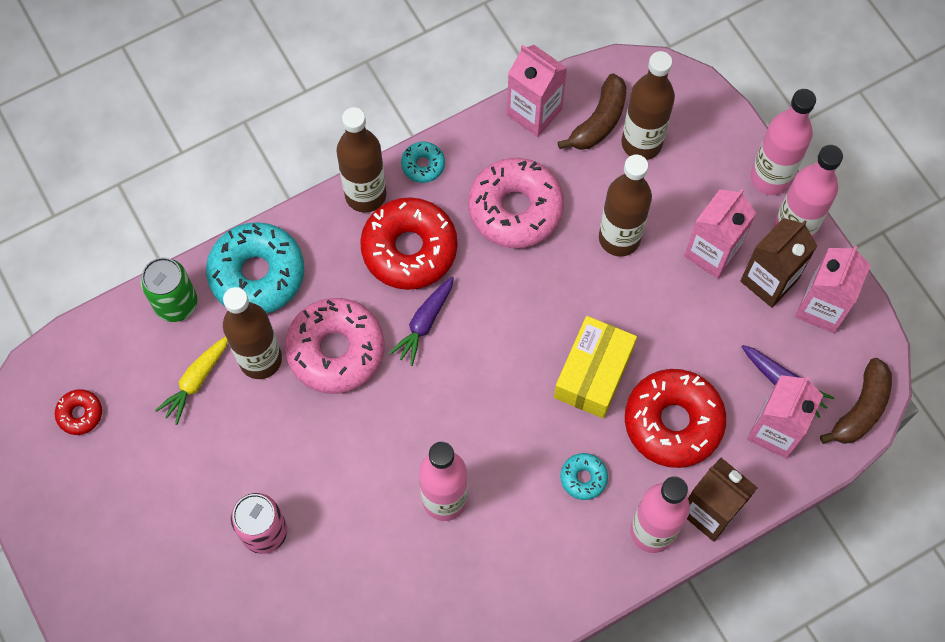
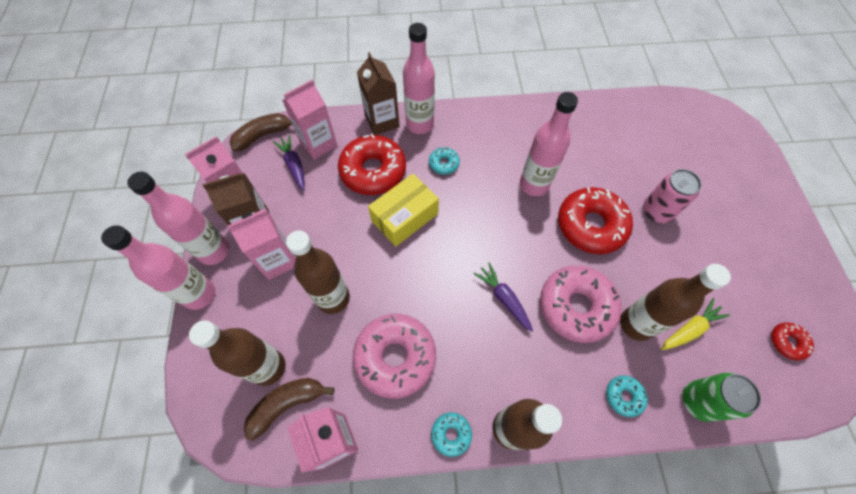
camera: 155 degrees left, 5 degrees down
turquoise donut [206,222,304,313] -> turquoise donut [606,375,648,417], size x0.47
red donut [360,197,457,290] -> red donut moved to [558,187,633,254]
purple carrot [389,277,454,366] -> purple carrot turned 90 degrees counterclockwise [474,262,533,332]

